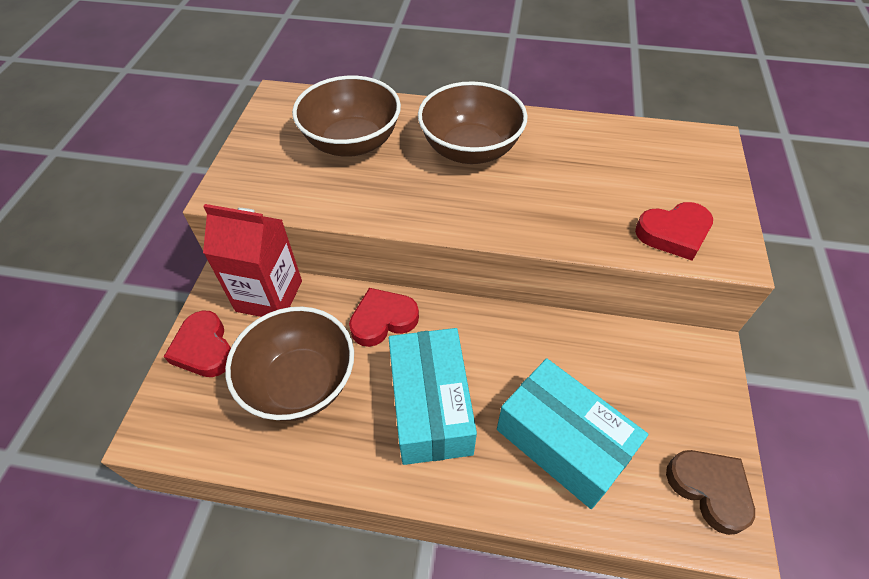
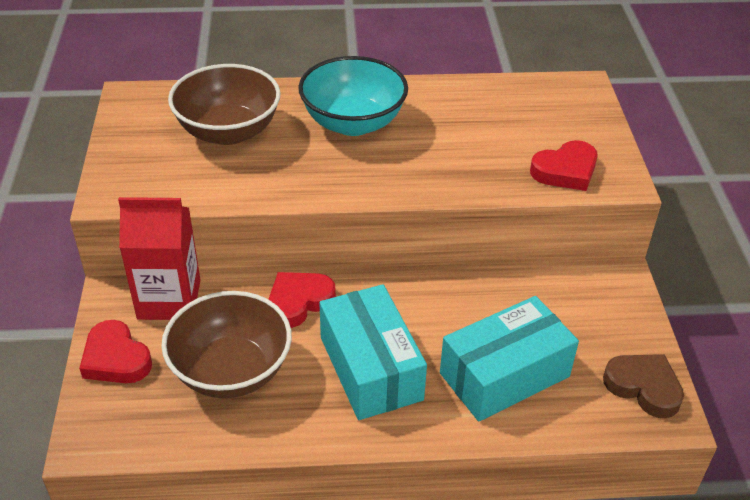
camera: 15 degrees left, 10 degrees down
brown bowl [418,81,528,164] -> turquoise bowl [298,56,408,136]
turquoise box [497,358,648,509] -> turquoise box turned 60 degrees counterclockwise [440,296,579,421]

